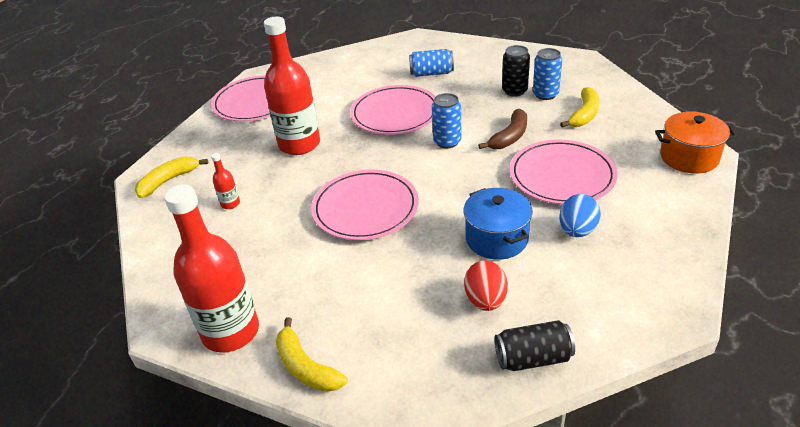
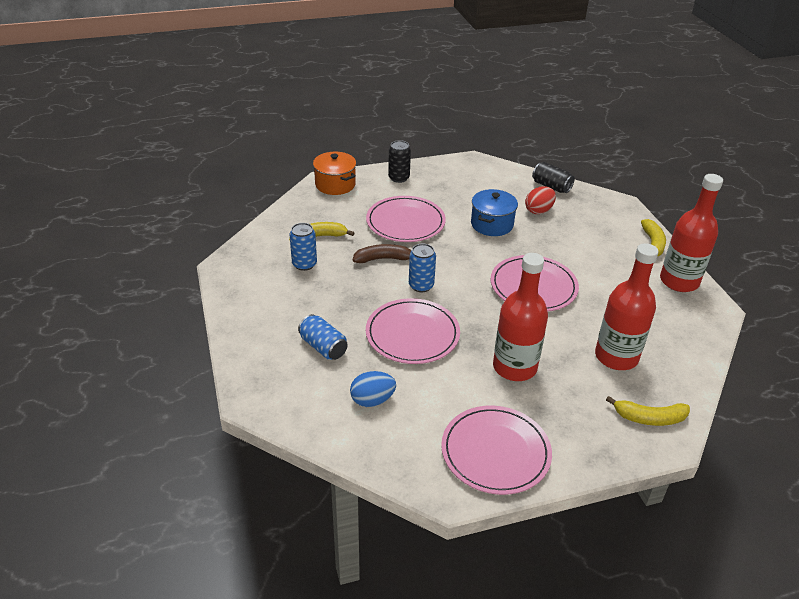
camera: 135 degrees left, 0 degrees up
red bottle [211,153,240,209] -> red bottle [595,243,659,370], size x2.42
black can [502,45,530,97] -> black can moved to [388,140,411,183]
blue egg [559,194,601,237] -> blue egg moved to [350,371,396,407]

